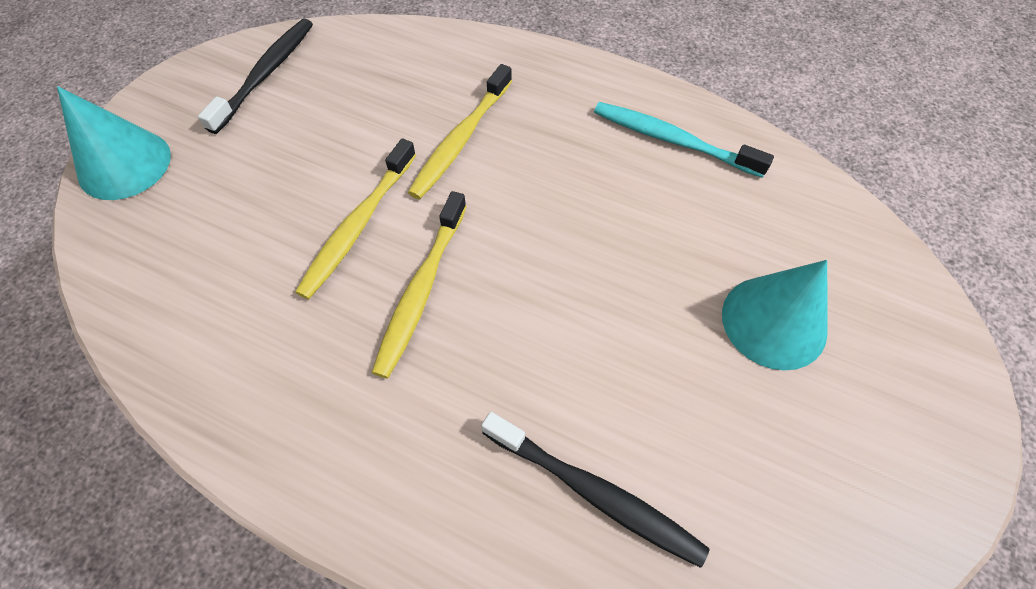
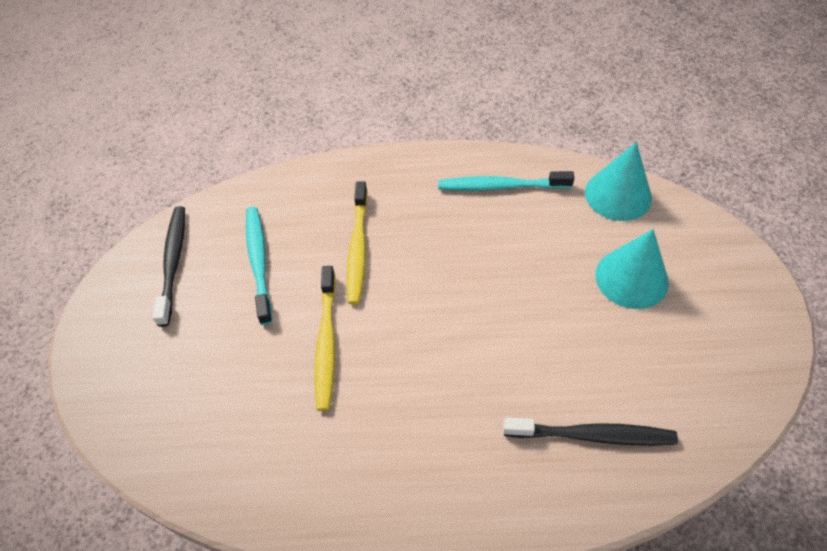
camera: 25 degrees left, 5 degrees down
turquoise cone [57,86,171,200] -> turquoise cone moved to [585,142,652,221]
yellow toothbrush [372,191,467,379] -> none
none -> turquoise toothbrush [246,207,272,325]

